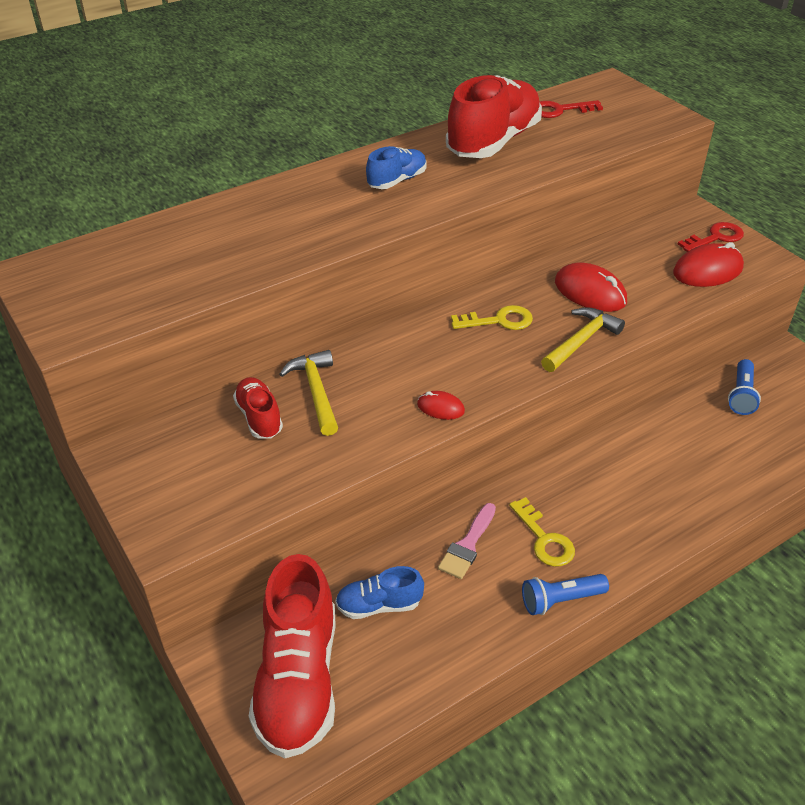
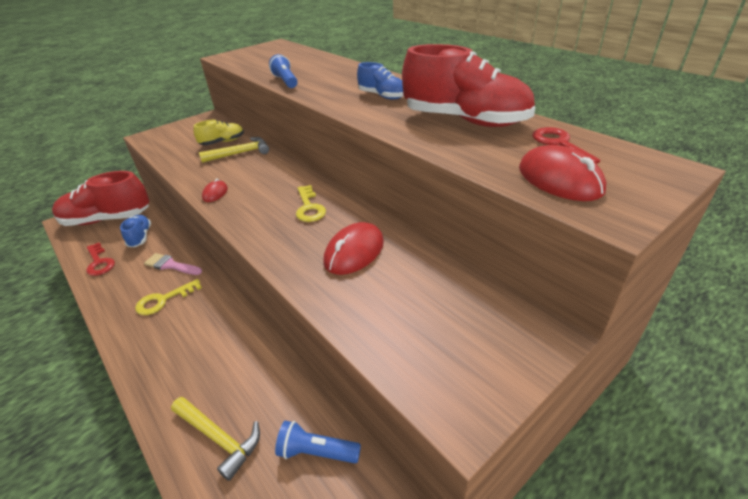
camera: 85 degrees right, 5 degrees down
red shoe [233,377,283,438] -> yellow shoe [194,120,244,145]
blue flashlight [522,574,609,615] -> blue flashlight moved to [269,54,298,88]
yellow hammer [541,307,625,372] -> yellow hammer moved to [171,397,260,481]
red mouse [673,242,744,287] -> red mouse moved to [519,145,606,201]
red key [678,222,744,252] -> red key moved to [86,242,115,276]

